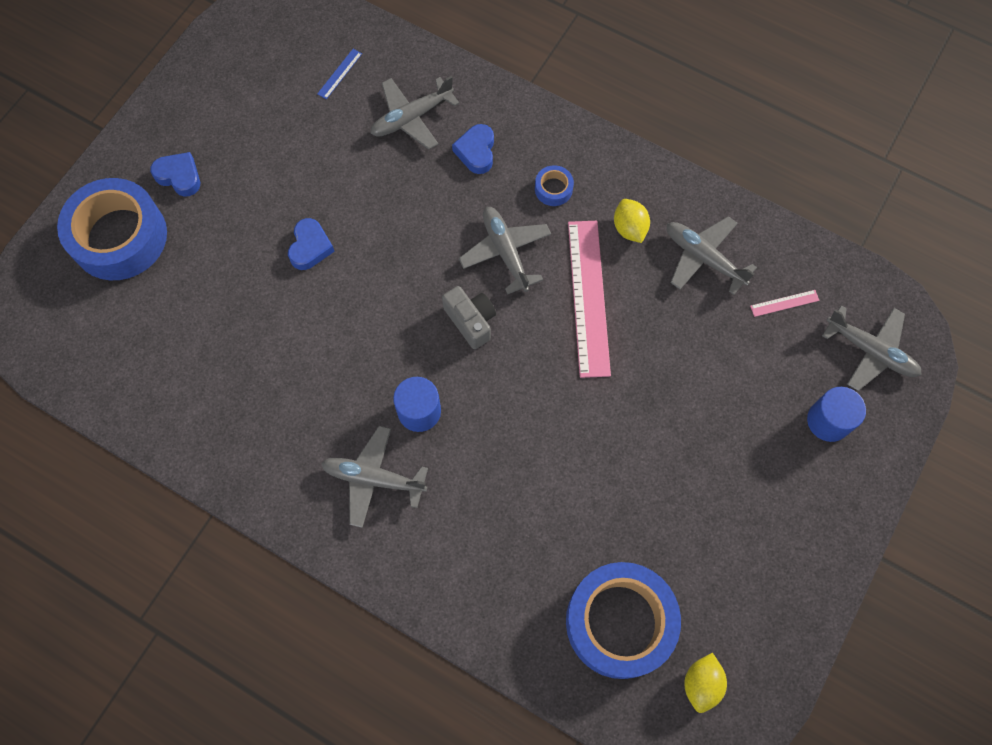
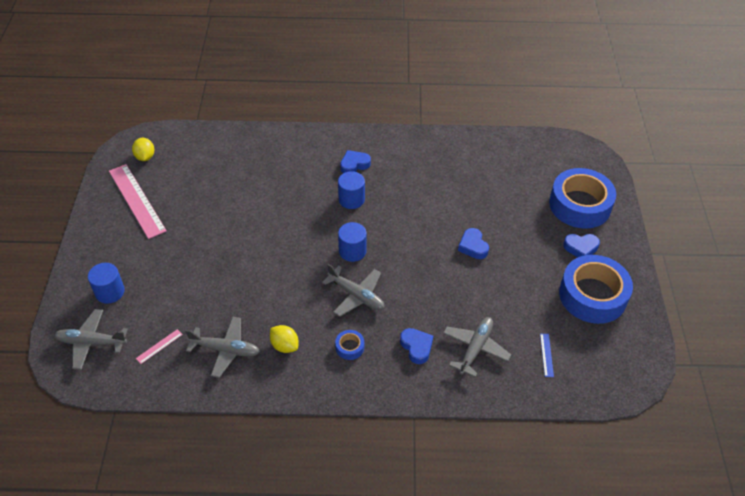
camera: 150 degrees right, 20 degrees down
grey plane [321,426,428,528] -> blue heart [340,150,371,173]
grey camera [442,286,496,349] -> blue cylinder [338,222,367,262]
blue tape [566,562,681,679] -> blue tape moved to [559,255,633,324]
pink ruler [568,221,611,378] -> pink ruler moved to [109,164,167,239]

